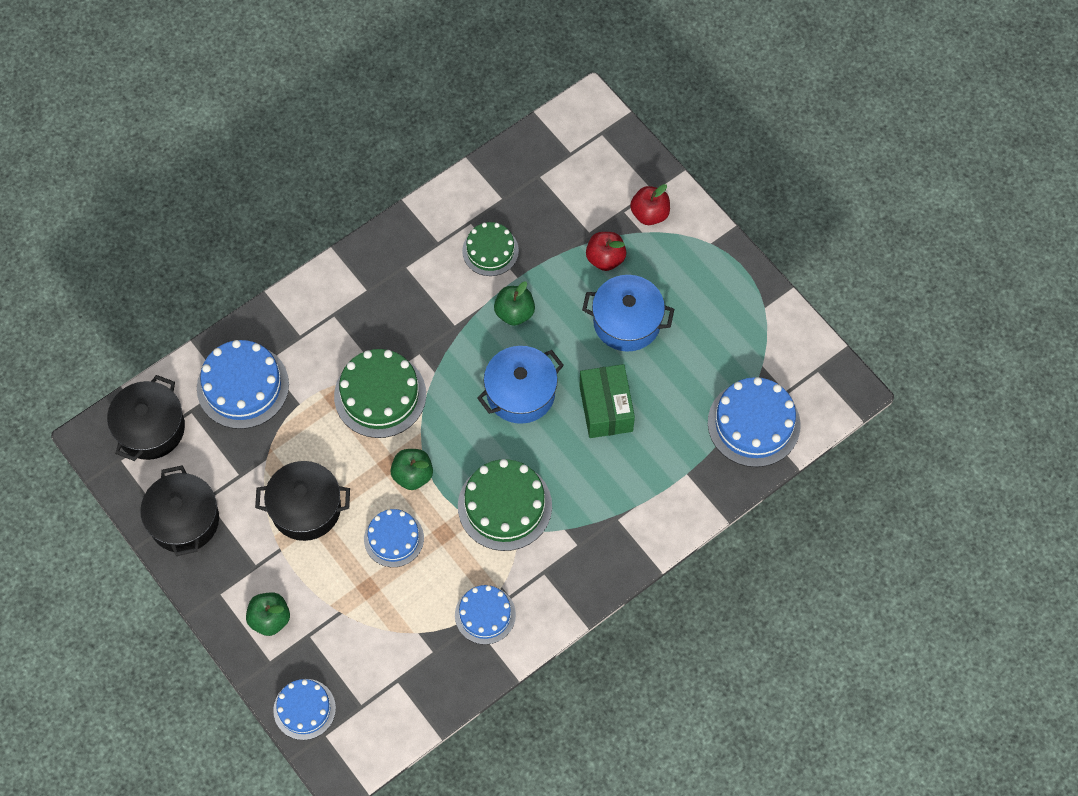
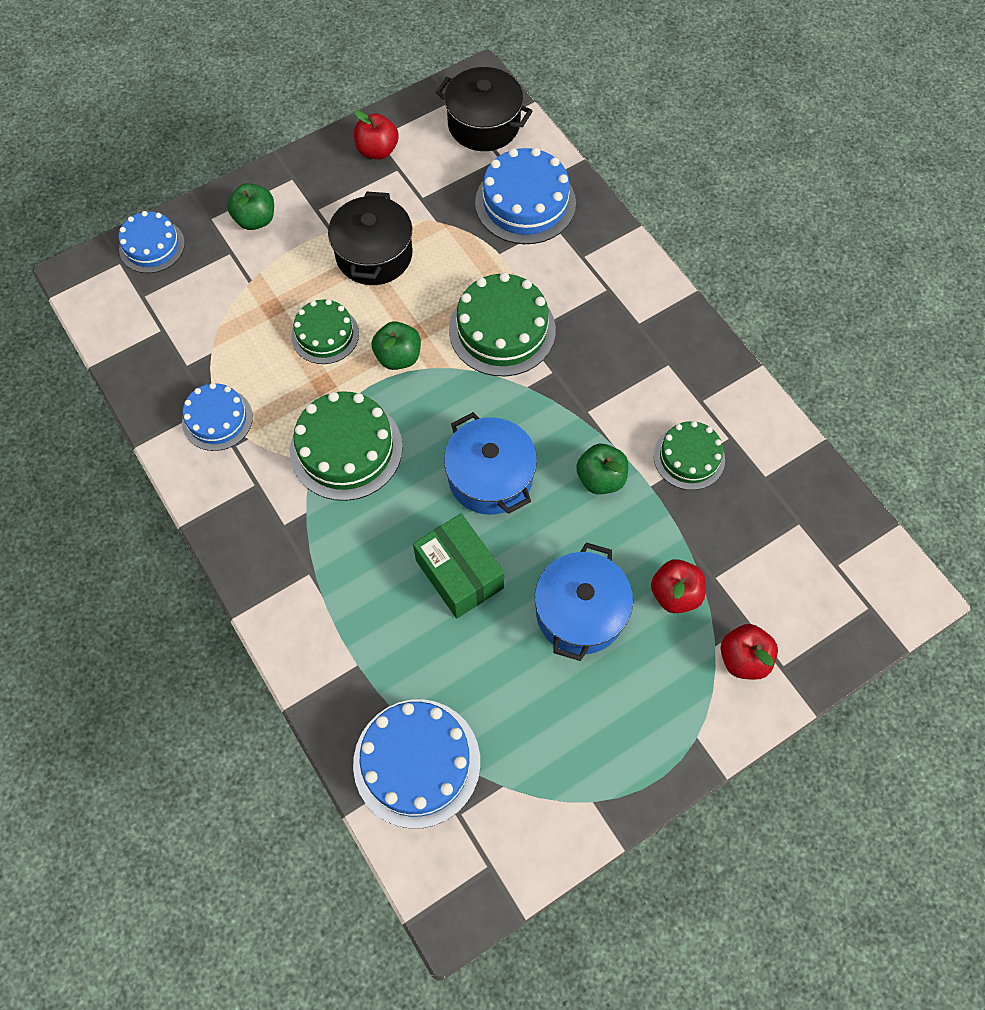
camera: 95 degrees right, 0 degrees up
black pot [140,465,219,556] -> red apple [354,110,399,159]
blue cake [364,509,424,567] -> green cake [291,299,359,364]
green box [579,364,635,438] -> green box turned 60 degrees clockwise [413,513,504,619]

